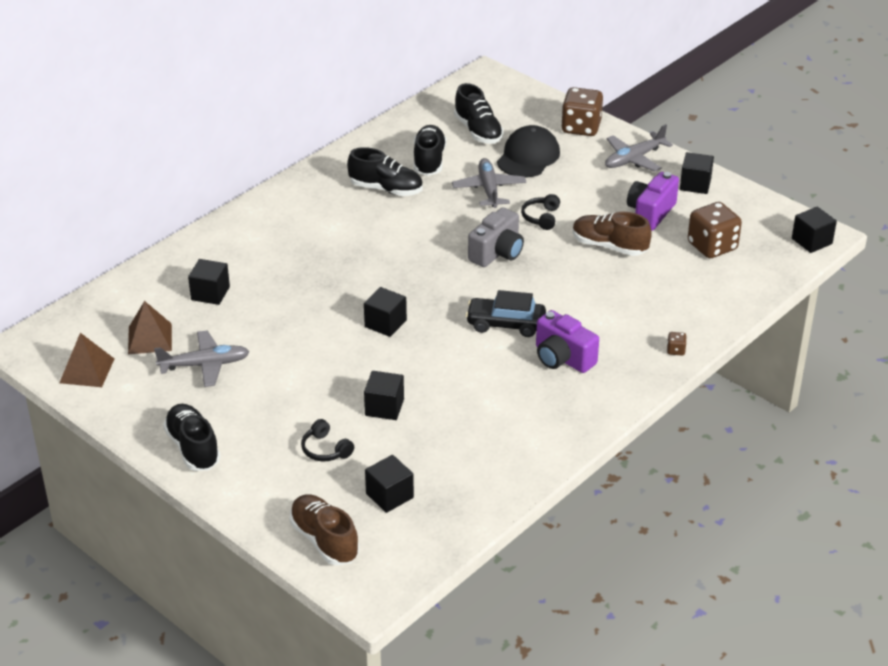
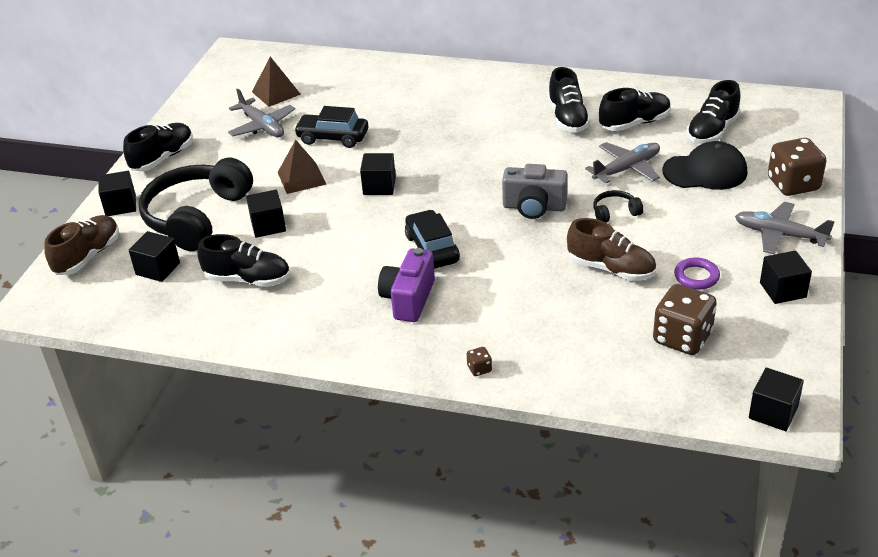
camera: 65 degrees right, 0 degrees up
brown pyramid [59,333,114,387] -> brown pyramid moved to [278,140,327,194]
black cube [188,259,230,305] -> black cube moved to [99,171,136,216]
black headphones [301,419,354,462] -> black headphones [139,157,253,251], size x2.42
brown shoe [573,212,652,256] -> brown shoe turned 120 degrees clockwise [567,218,656,281]
purple camera [627,172,679,231] -> purple ring [674,257,720,290]
none -> black shoe [197,234,290,287]
none -> black car [294,106,368,148]

